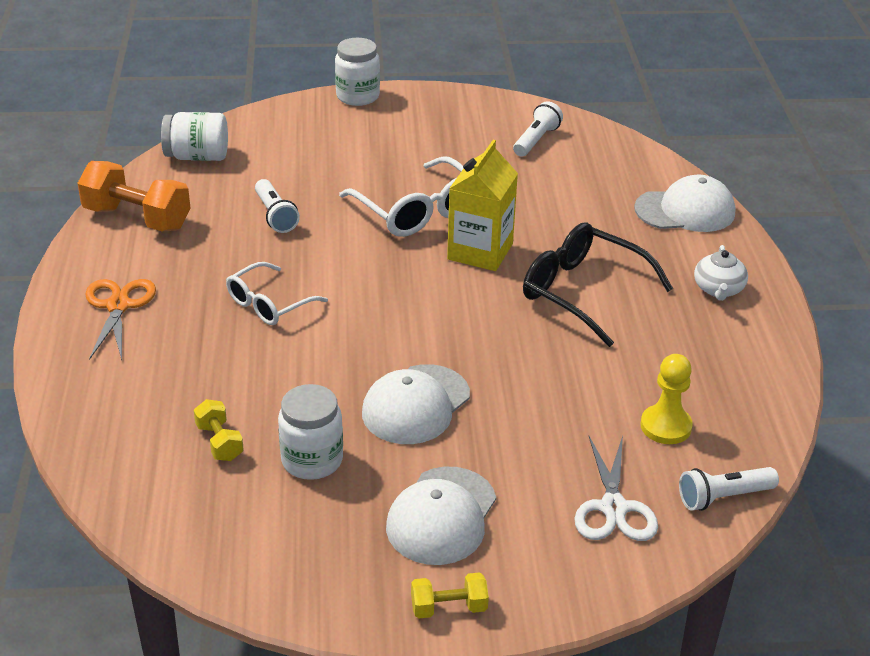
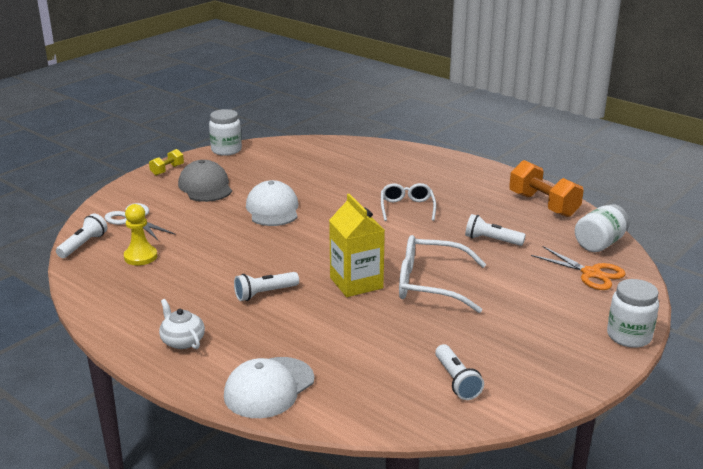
camera: 135 degrees right, 10 degrees down
orange dumbbell [77,161,190,231] -> orange dumbbell turned 75 degrees clockwise [509,160,584,217]
orange scissors [85,279,156,360] -> orange scissors moved to [531,246,626,290]
yellow dumbbell [194,399,244,461] -> none
white jar [278,384,343,480] -> white jar moved to [209,109,242,156]
white cap [386,467,496,565] -> grey cap [178,160,232,202]
black glasses [523,222,673,347] -> white flashlight [234,272,299,301]

